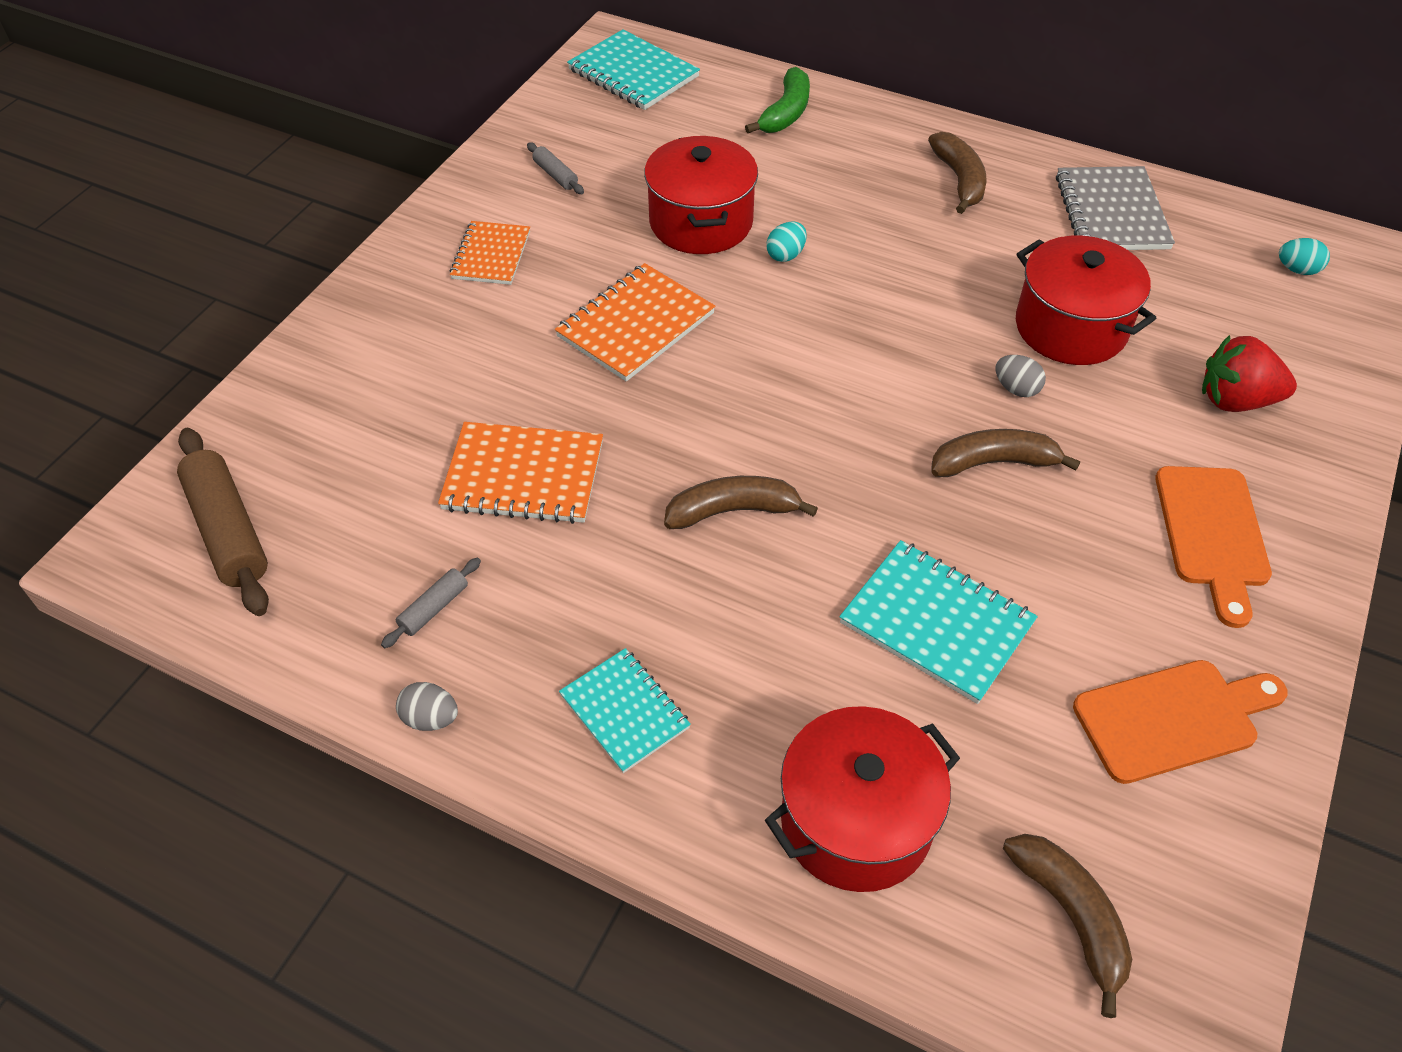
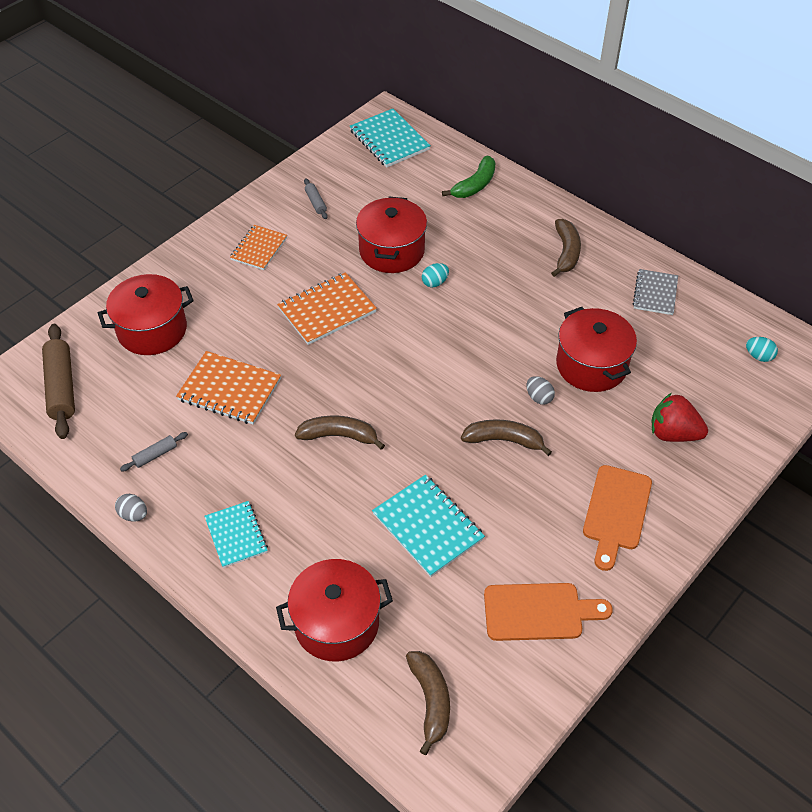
camera: 15 degrees right, 0 degrees up
grey notebook [1056,166,1175,250] -> grey notebook [633,269,678,315], size x0.67
none -> red pot [98,274,194,355]

